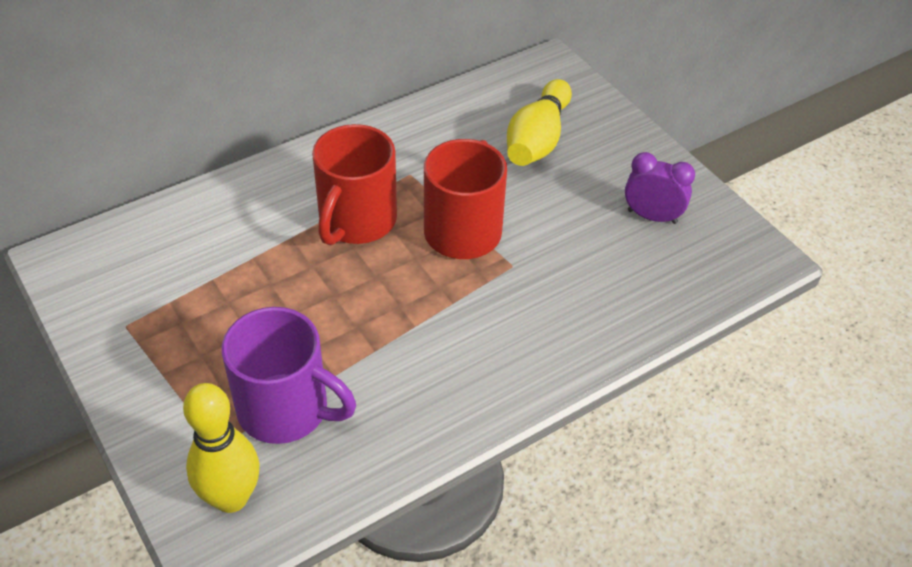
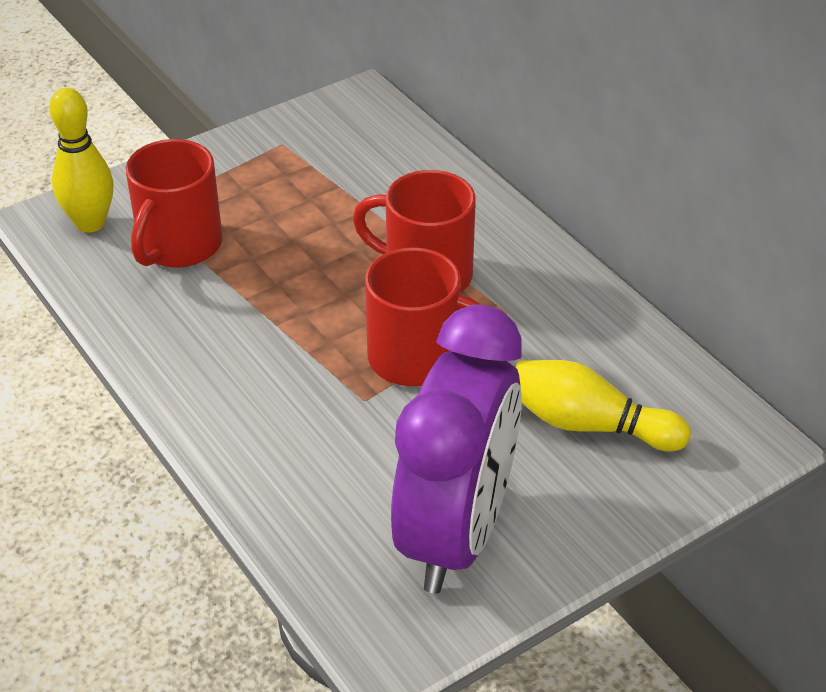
camera: 90 degrees right, 5 degrees down
purple mug [222,307,356,444] -> red mug [126,139,223,268]
purple clock [625,152,695,224] -> purple clock [391,305,522,594], size x2.42

